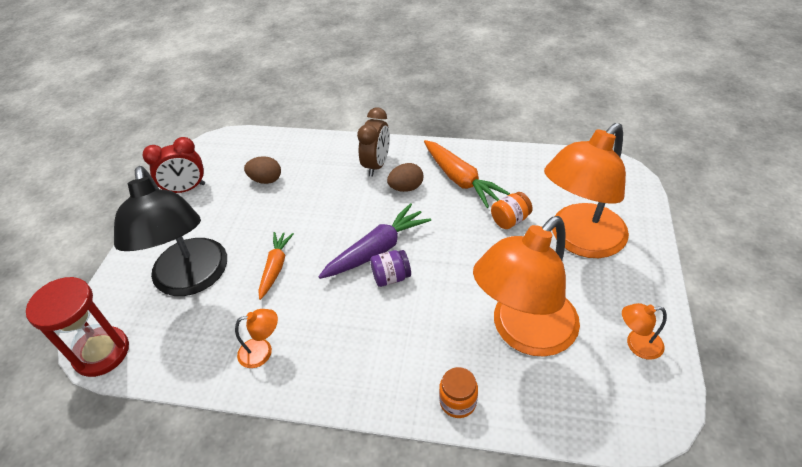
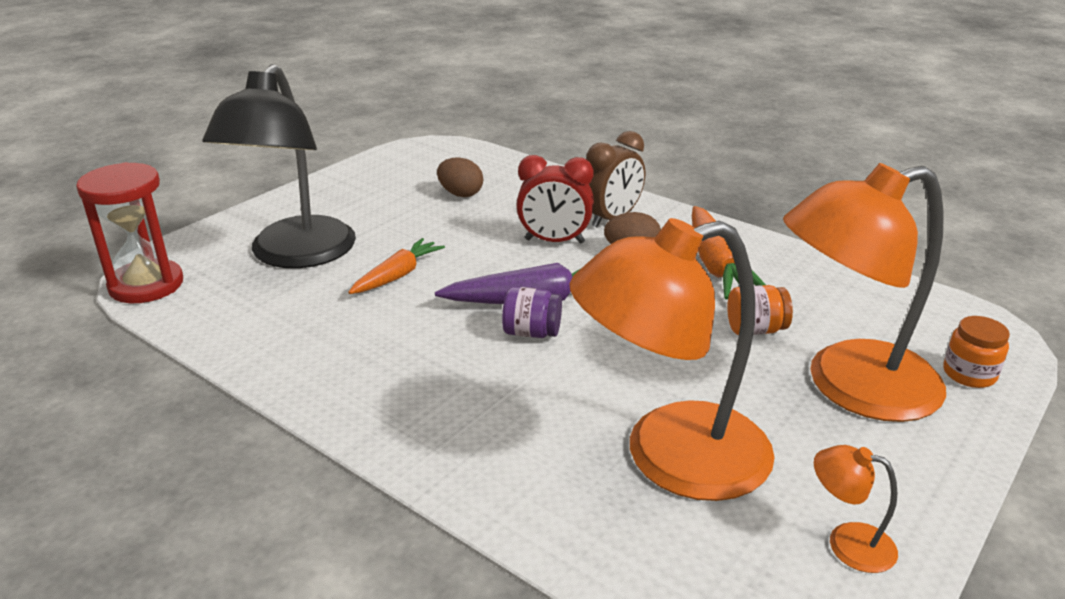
camera: 25 degrees right, 15 degrees down
red clock [143,137,205,193] -> red clock moved to [516,155,594,244]
orange lamp [235,309,278,368] -> none
orange jar [439,367,478,418] -> orange jar moved to [943,316,1010,388]

